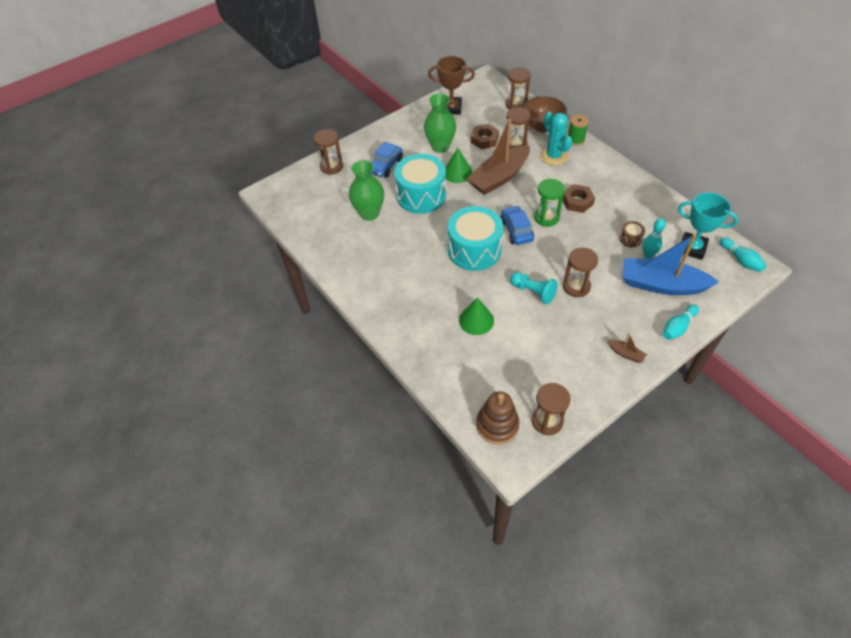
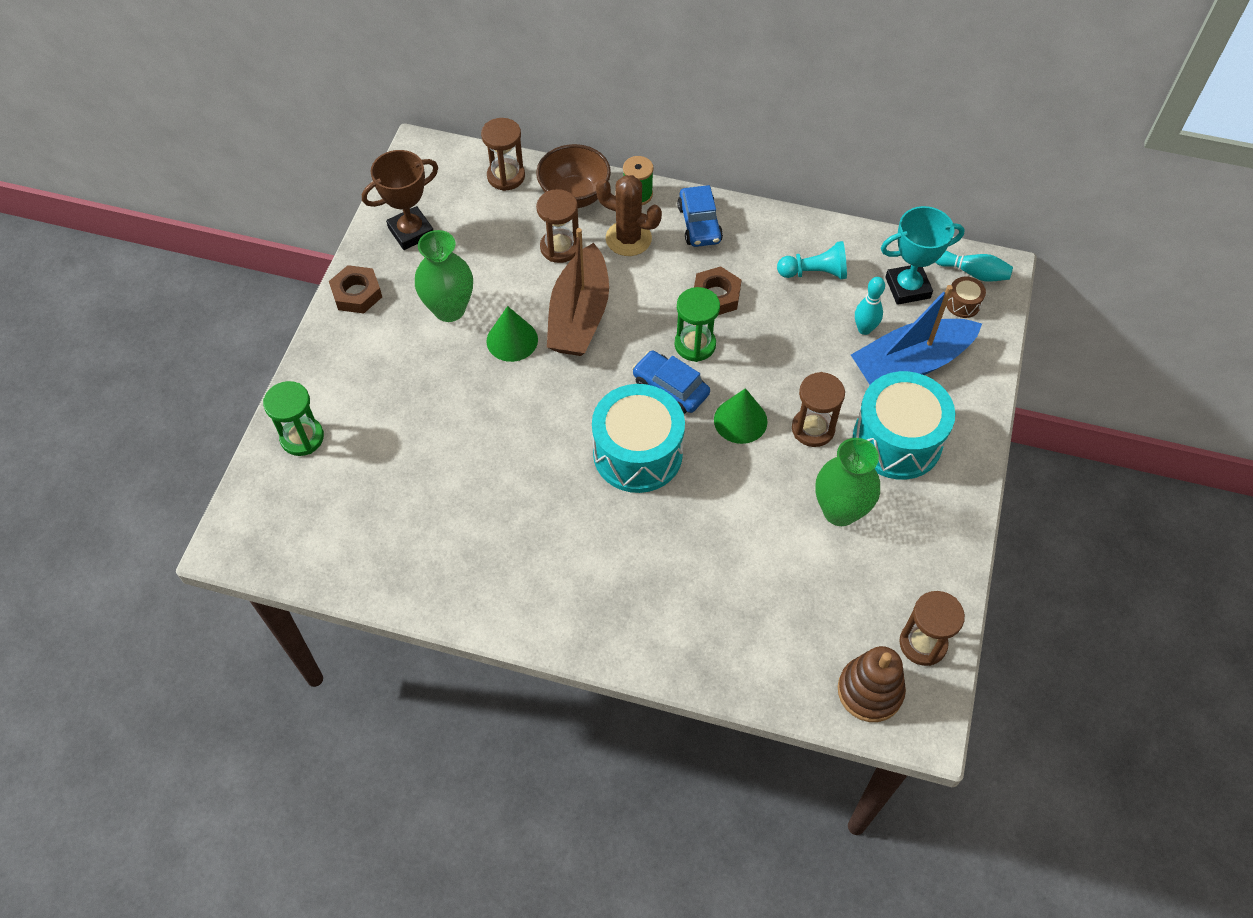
camera: 40 degrees left, 5 degrees up
brown hourglass [314,129,343,175] -> green hourglass [263,381,324,456]
green vase [349,160,384,221] -> green vase moved to [816,438,880,526]
blue car [372,141,403,177] -> blue car moved to [677,185,723,247]
turquoise drum [394,154,446,214] -> turquoise drum moved to [853,371,955,480]
green cone [459,297,494,335] -> green cone moved to [714,388,768,444]
brown nut [471,124,499,149] -> brown nut moved to [329,265,382,313]
turquoise pawn [510,272,558,305] -> turquoise pawn moved to [777,241,847,279]
turquoise cactus [540,112,573,165] -> brown cactus [596,175,662,256]
brown boat [608,333,647,363] -> none
brown drum [619,221,645,247] -> brown drum moved to [946,277,986,318]
turquoise bowling pin [663,305,699,340] -> none

